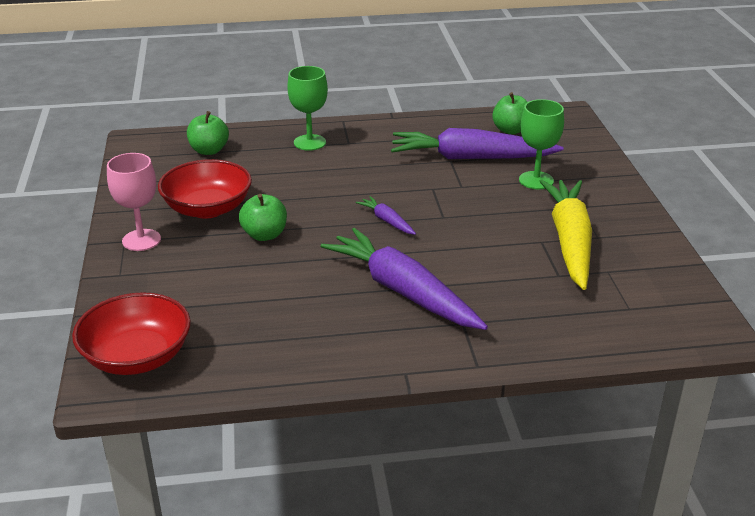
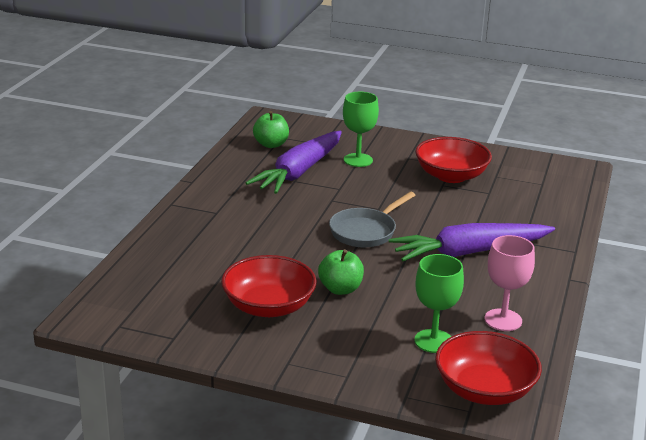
camera: 65 degrees left, 5 degrees down
pink goblet [107,153,161,251] -> pink goblet moved to [484,235,535,331]
green apple [187,111,229,155] -> none
green goblet [287,66,328,151] -> green goblet moved to [414,254,464,353]
purple carrot [356,196,416,235] -> grey pan [329,192,415,247]
yellow carrot [539,179,592,290] -> red bowl [415,137,492,183]

